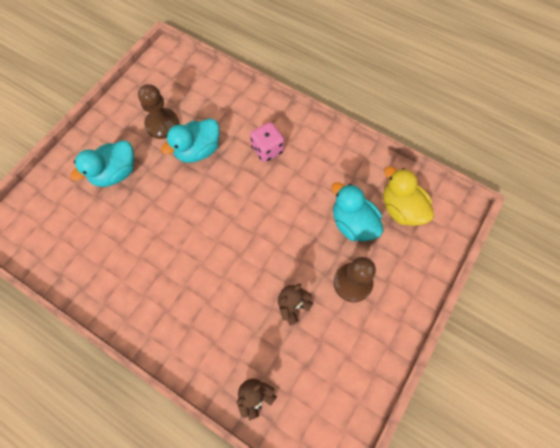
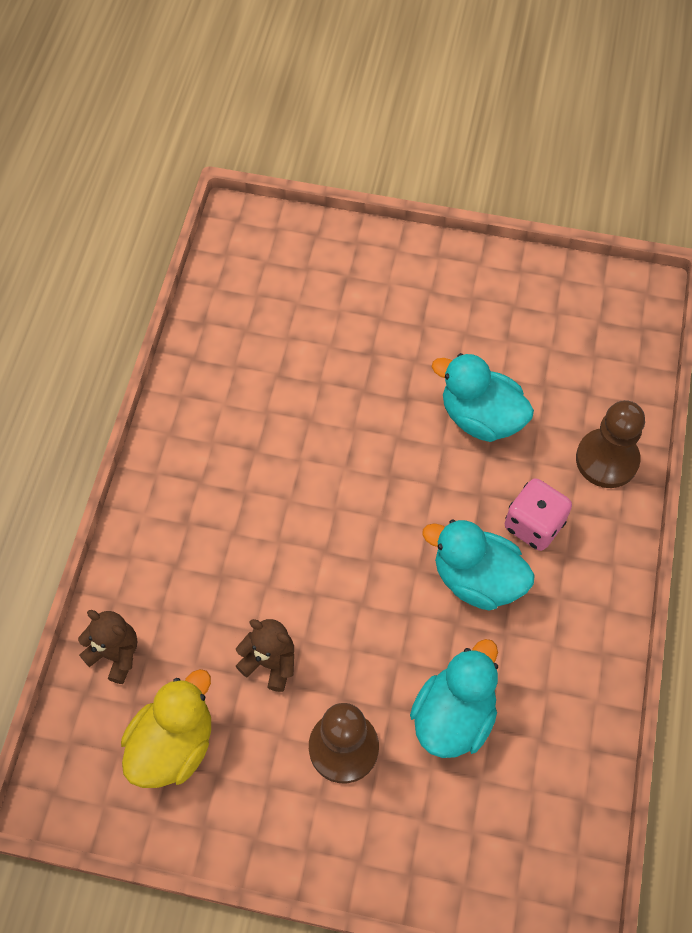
camera: 70 degrees right, 5 degrees down
turquoise duck [70,140,134,187] -> turquoise duck moved to [422,520,535,611]
brown pawn [138,84,179,139] -> brown pawn moved to [576,400,645,488]
yellow duck [383,166,434,226] -> yellow duck moved to [121,669,211,788]

